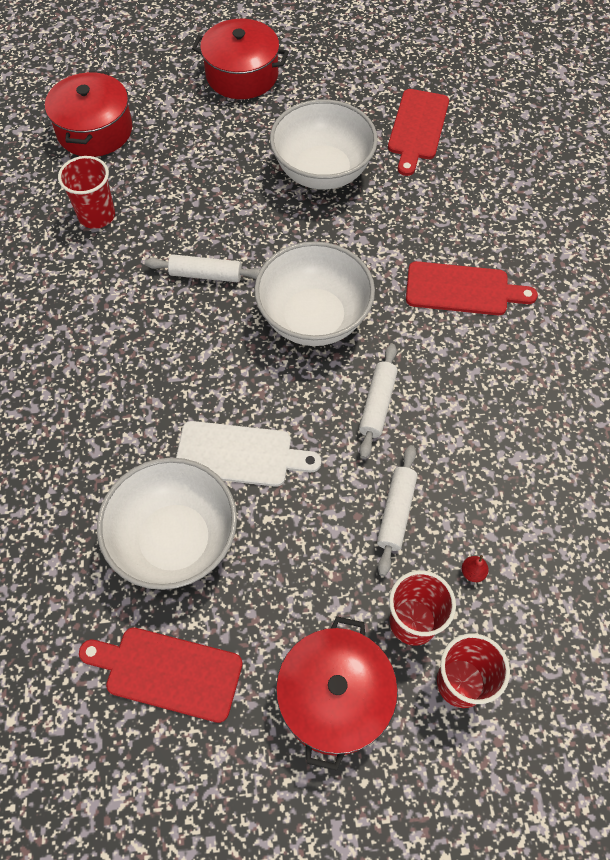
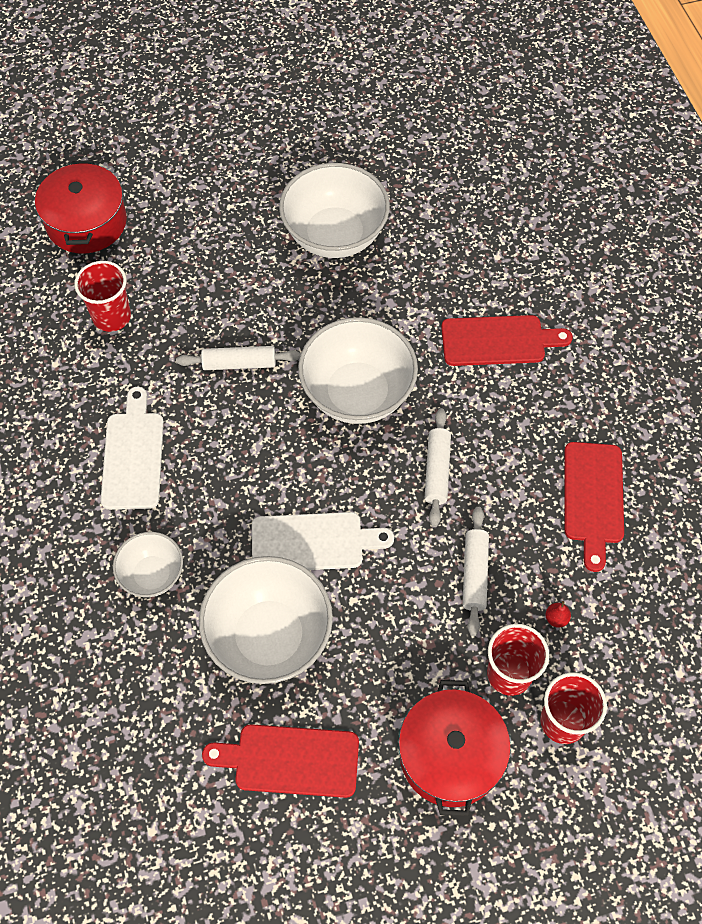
camera: 10 degrees left, 0 degrees up
red pot [192,19,289,99] -> none
red cutting board [388,89,449,176] -> red cutting board moved to [564,442,624,572]
none -> white cutting board [101,387,164,510]
none -> white bowl [113,532,183,597]

